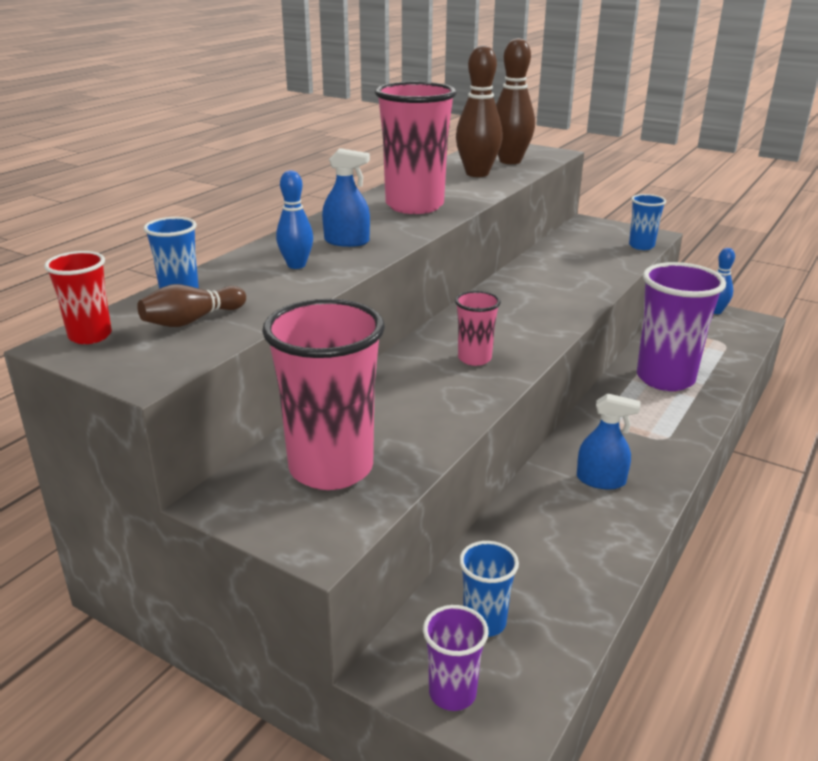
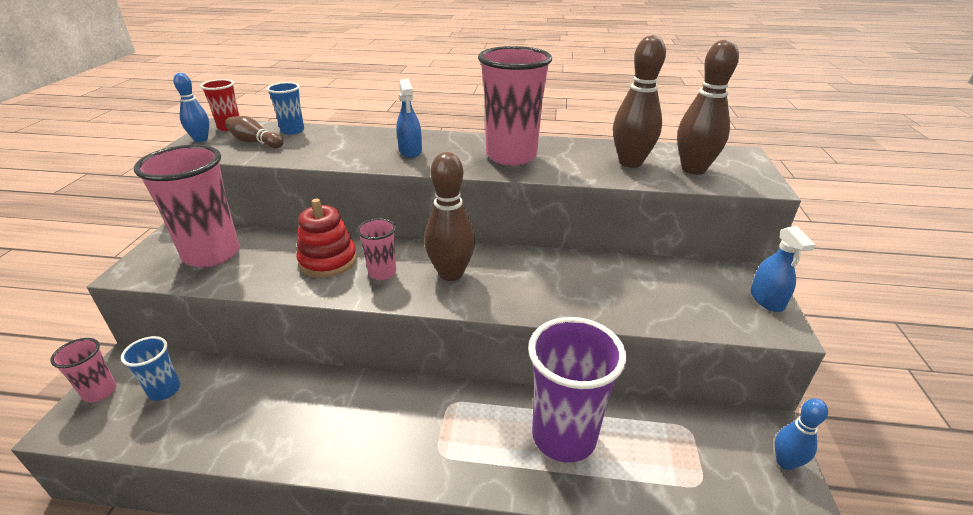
camera: 65 degrees right, 5 degrees up
blue bowling pin [276,170,313,269] -> blue bowling pin moved to [173,73,209,142]
purple cup [423,605,489,711] -> pink cup [50,338,116,402]
blue spray bottle [577,393,641,490] -> blue spray bottle moved to [751,226,815,312]
blue cup [629,194,666,250] -> none
none -> red stacking toy [296,199,357,278]
none -> brown bowling pin [424,152,476,281]

